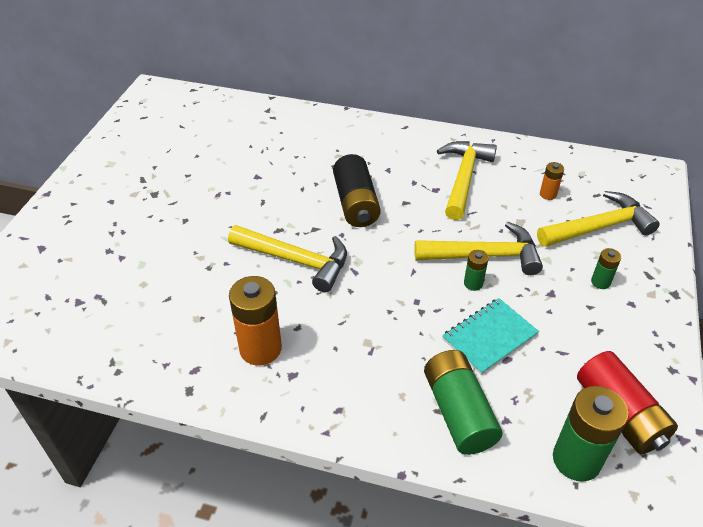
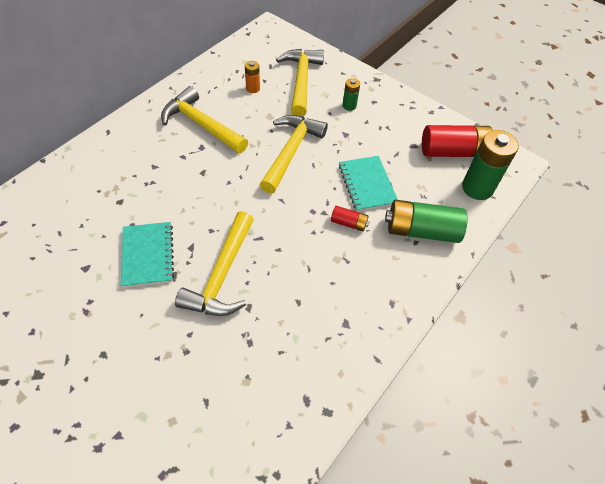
camera: 70 degrees left, 10 degrees up
yellow hammer [228,225,347,292] -> yellow hammer turned 150 degrees clockwise [175,211,254,316]
orange battery [229,276,282,365] -> none
black battery [333,154,381,227] -> none
green battery [464,250,489,291] -> none
none -> turquoise notebook [121,222,174,288]
none -> red battery [331,206,369,231]

